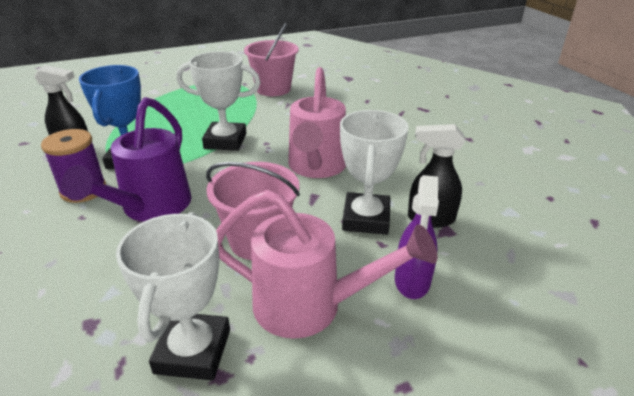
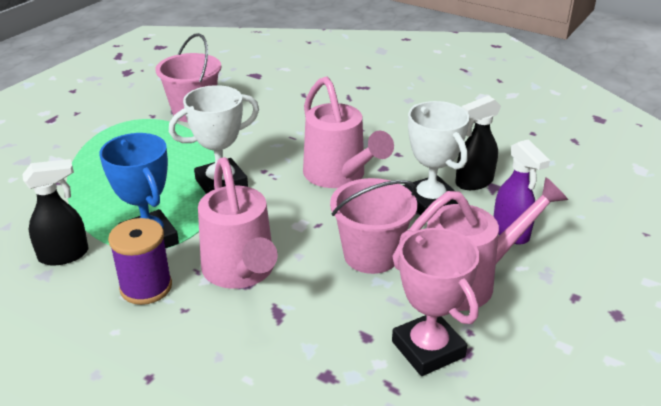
camera: 35 degrees left, 0 degrees up
purple watering can [61,97,192,221] -> pink watering can [198,157,278,289]
white trophy [116,212,230,380] -> pink trophy [392,228,480,376]

